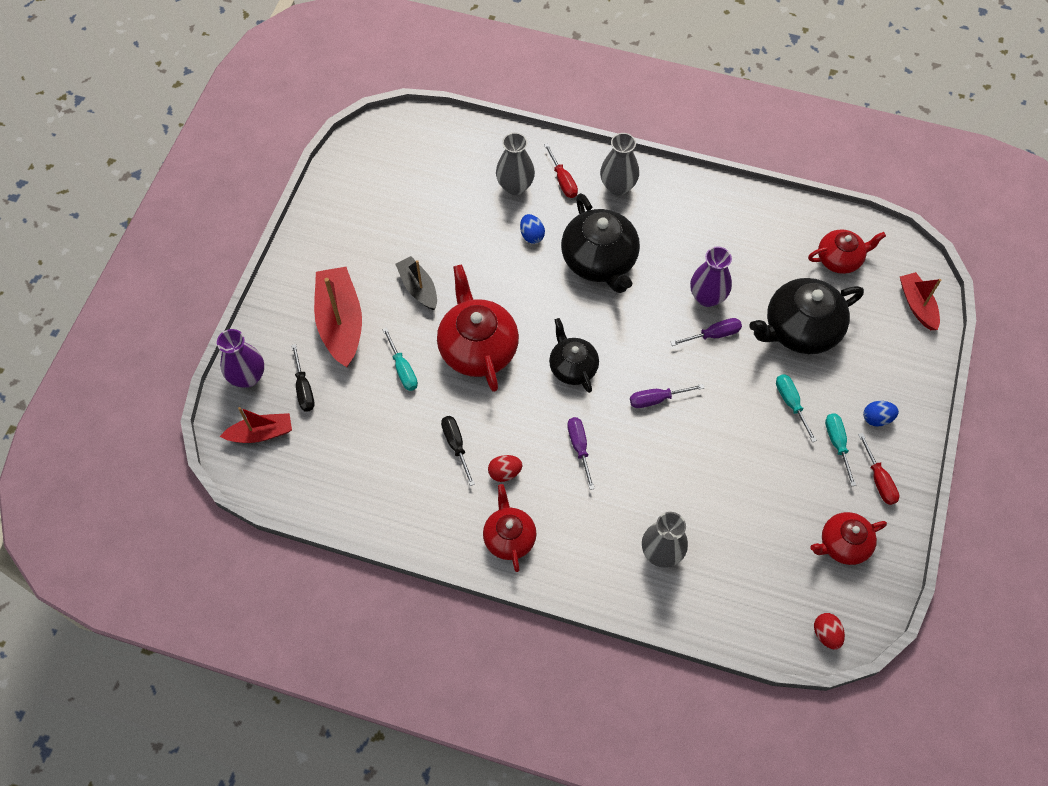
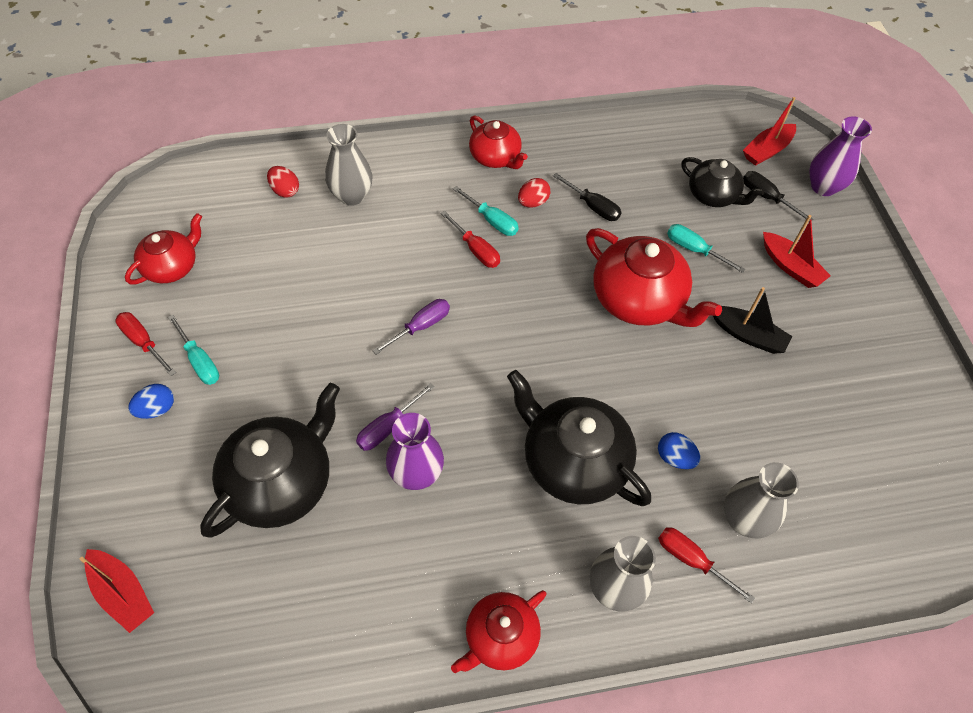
camera: 150 degrees right, 5 degrees down
red boat [314,267,362,367] -> red boat [763,215,831,288], size x0.59
black teapot [549,318,599,393] -> black teapot moved to [681,157,765,207]
purple screwdriver [567,417,595,490] -> red screwdriver [441,210,500,268]
turquoise screwdriver [776,374,817,442] -> turquoise screwdriver moved to [453,186,519,236]
red teapot [808,229,886,274] -> red teapot moved to [451,590,547,673]
red egg [814,613,845,650] -> red egg moved to [267,166,299,198]

